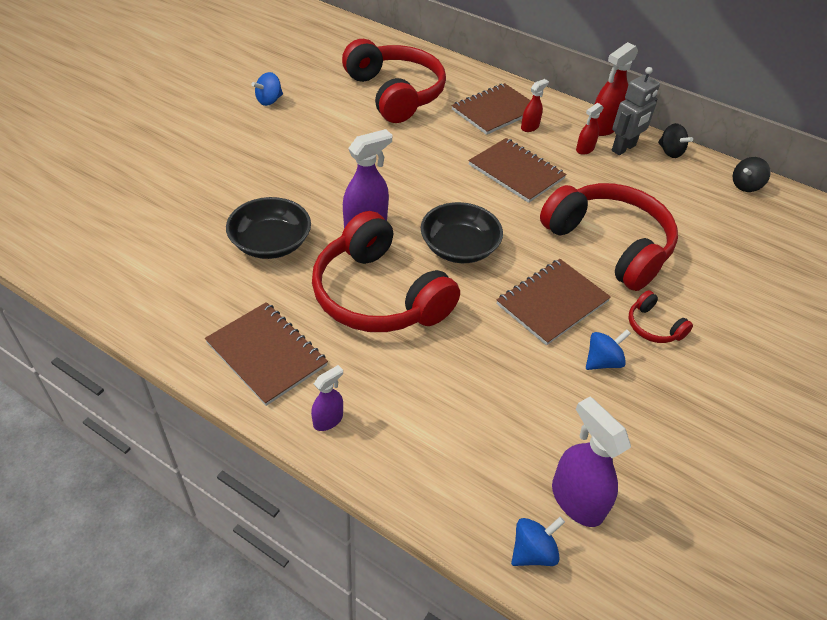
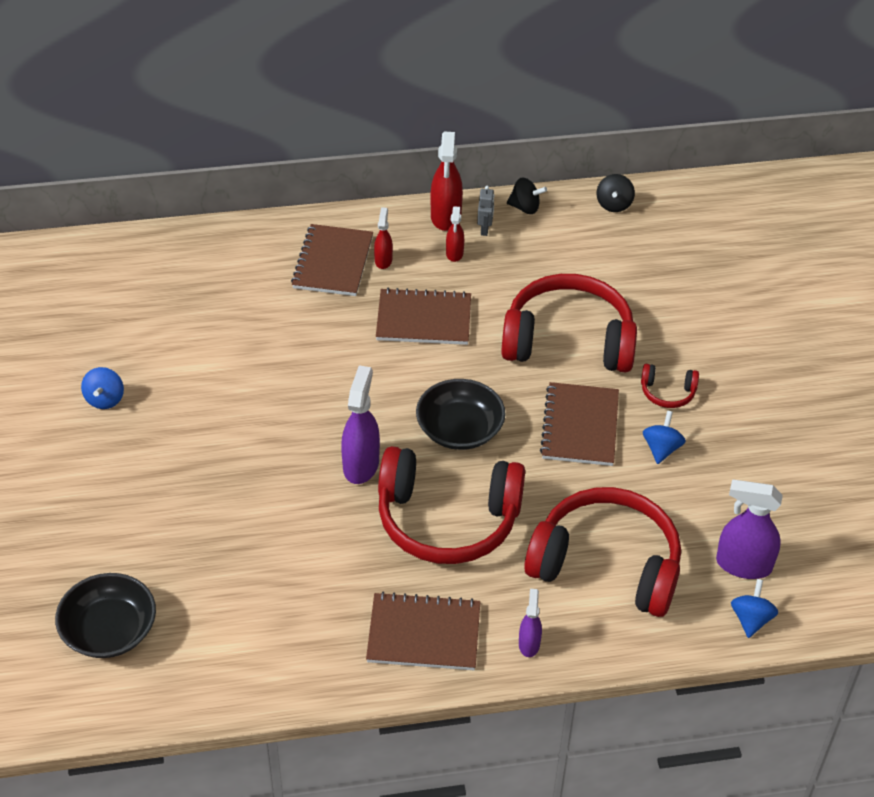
camera: 40 degrees left, 0 degrees up
black bowl [226,197,311,259] -> black bowl moved to [55,573,156,658]
red headphones [342,39,446,123] -> red headphones moved to [524,487,681,617]
grey robot [612,67,660,155] -> grey robot [477,186,494,236], size x0.56

